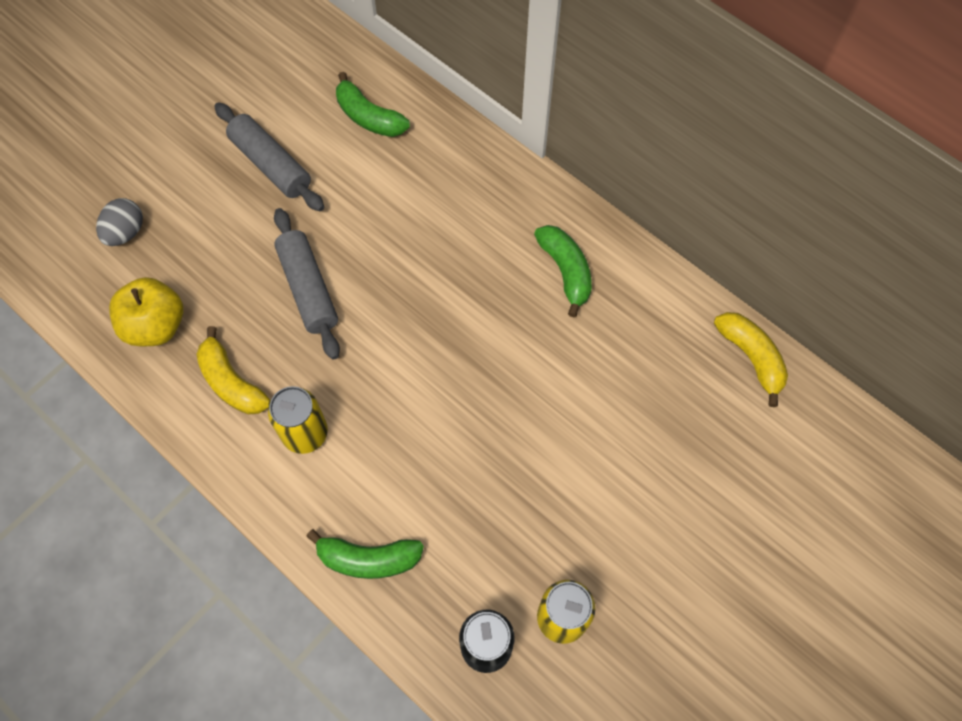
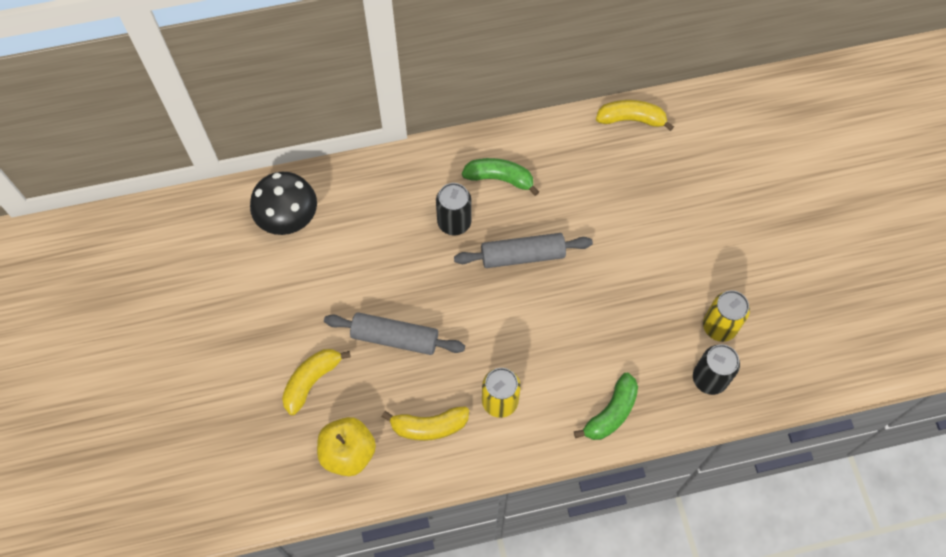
camera: 55 degrees left, 0 degrees up
grey egg [96,198,143,246] -> none
grey rolling pin [214,102,324,211] -> grey rolling pin moved to [454,233,593,268]
green banana [336,72,410,137] -> black mushroom [250,172,317,235]
none -> yellow banana [282,349,351,415]
none -> black can [436,183,472,235]

